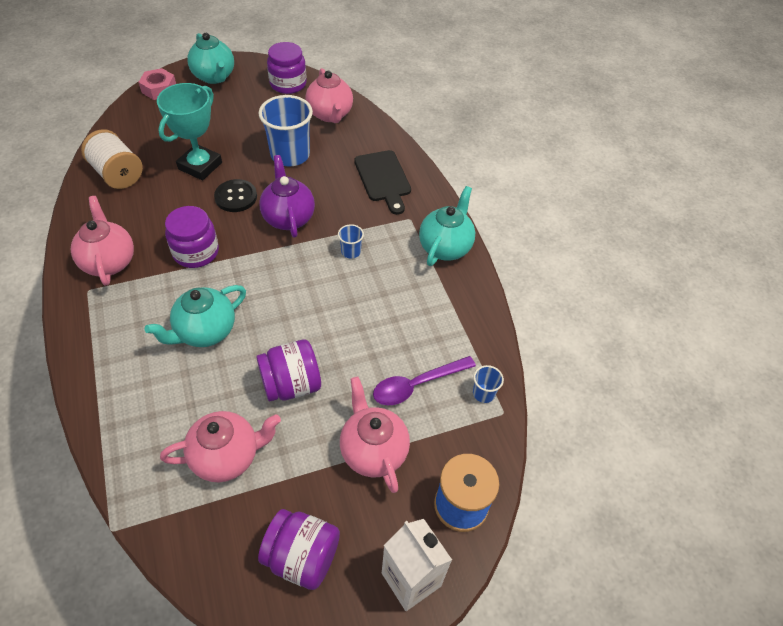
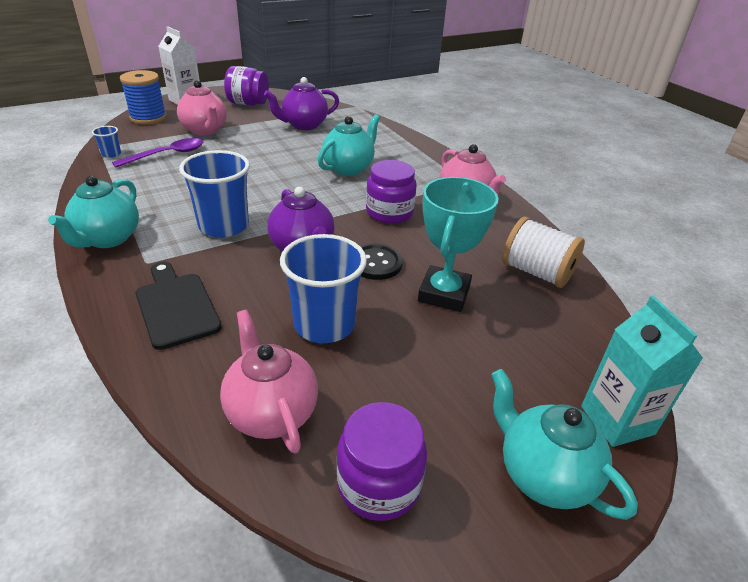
camera: 170 degrees right, 15 degrees down
pink nut [139,68,176,100] -> turquoise carton [581,296,703,447]
pink teapot [160,411,281,482] -> purple teapot [264,77,339,130]
purple jar [256,339,321,401] -> none
blue cup [338,224,364,259] -> blue cup [179,150,250,238], size x2.23

